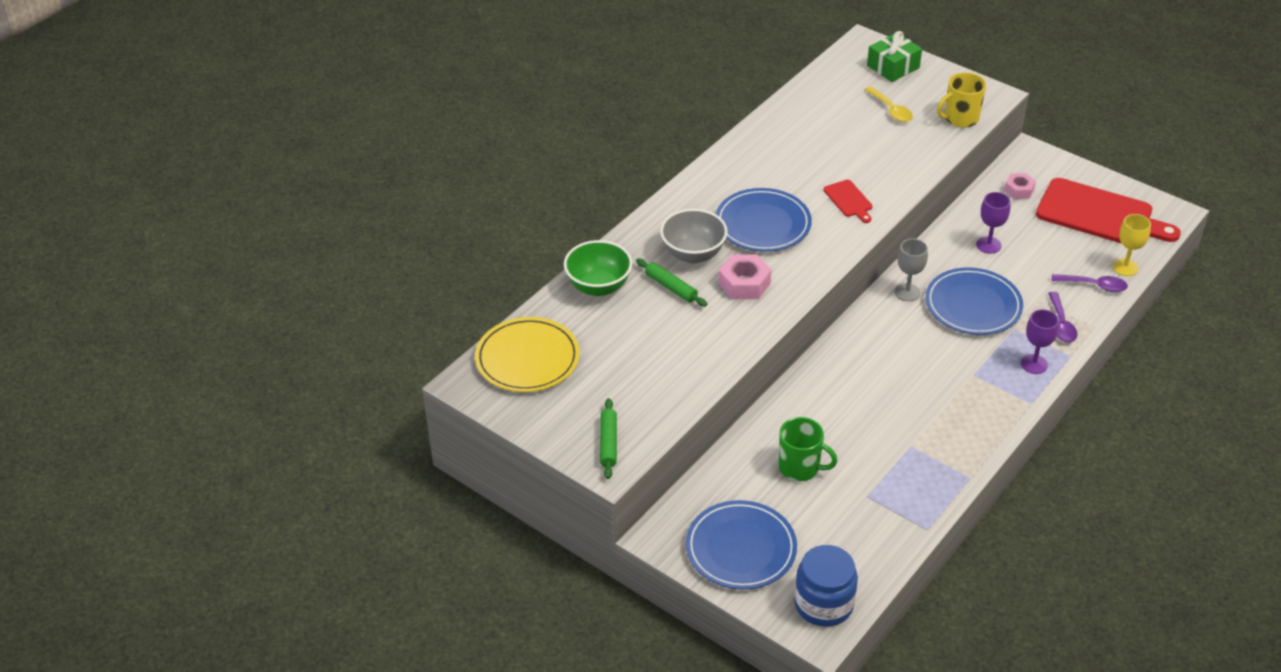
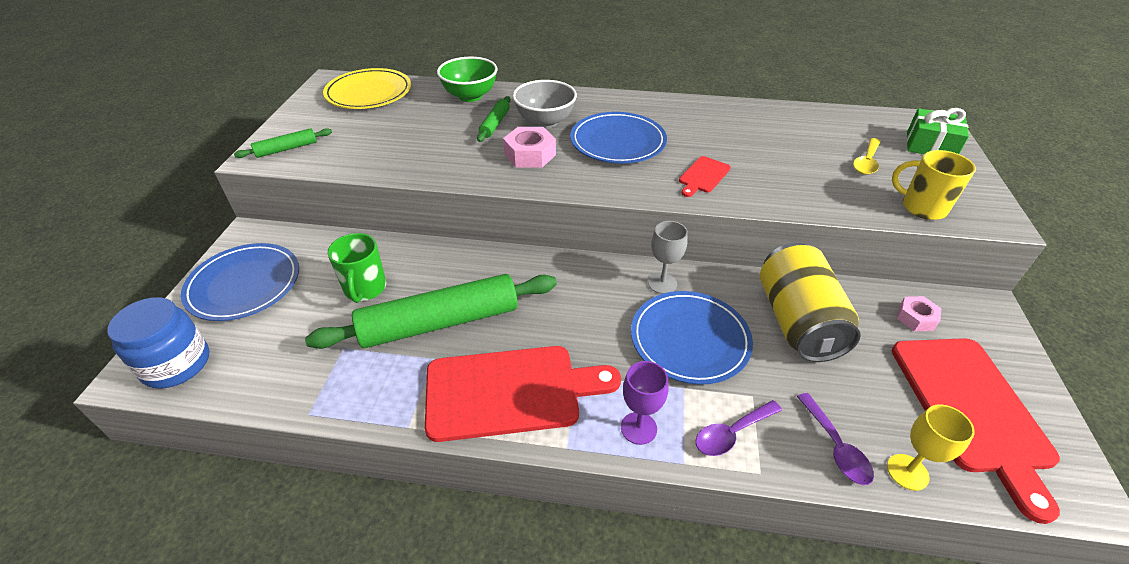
camera: 60 degrees right, 0 degrees up
purple goblet [976,192,1010,254] -> yellow can [760,243,861,362]
none -> green rolling pin [305,274,557,349]
none -> red cutting board [425,346,621,442]

